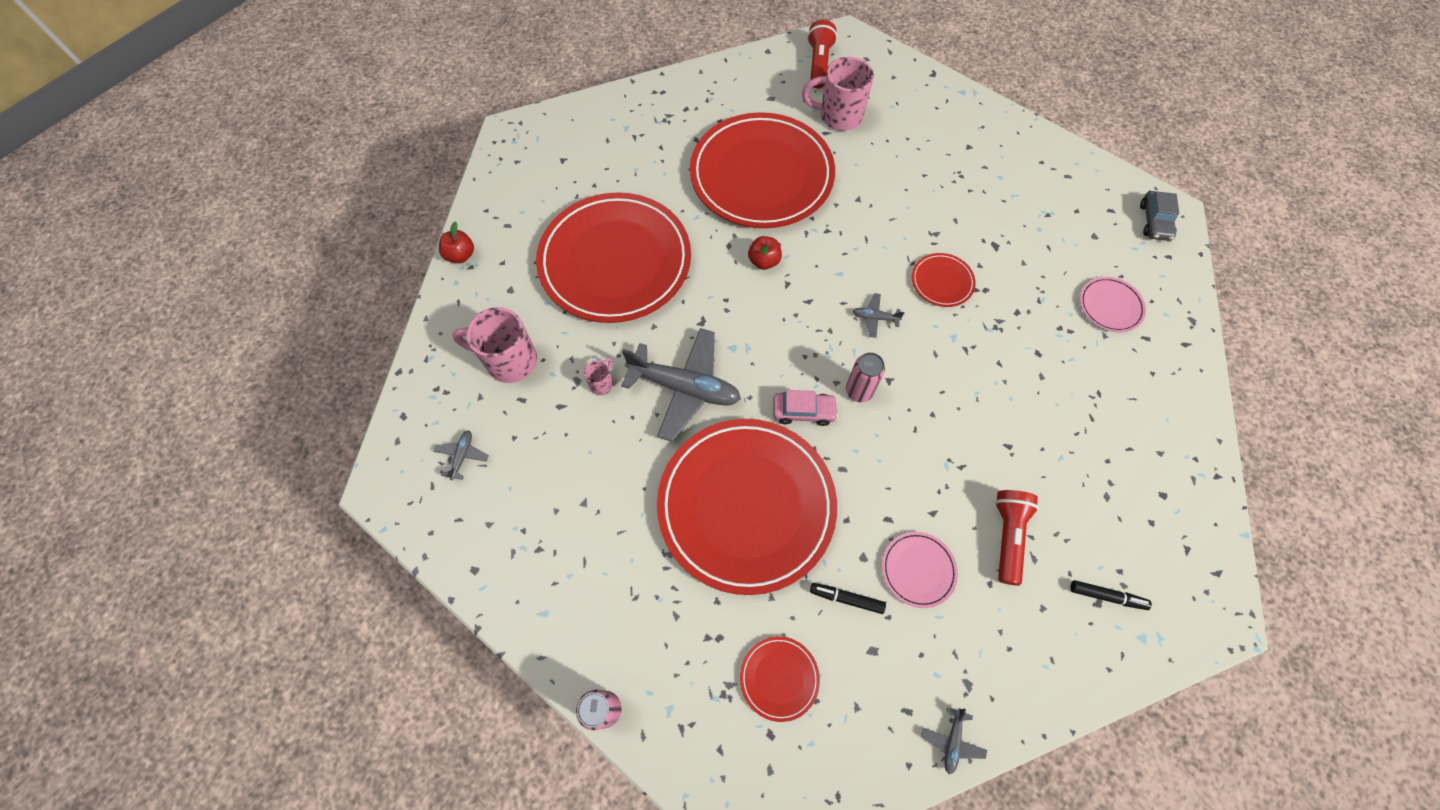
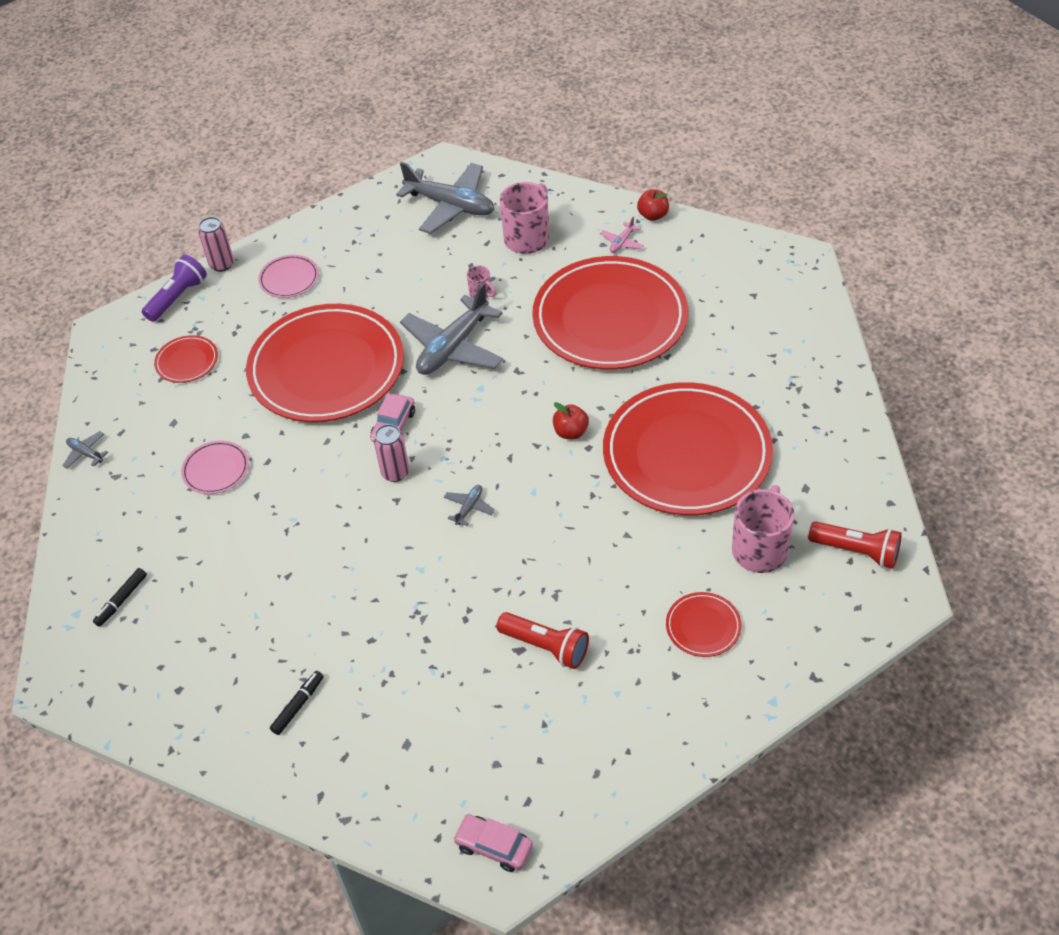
camera: 110 degrees right, 15 degrees down
grey plane [434,430,489,480] -> grey plane [396,162,494,234], size x2.36
black marker [810,583,886,614] -> black marker moved to [270,671,324,735]
red plate [912,253,976,307] -> red plate moved to [666,592,742,657]
red flashlight [995,490,1039,586] -> red flashlight moved to [497,612,589,669]
pink plate [1080,277,1146,332] -> pink plate moved to [258,255,319,298]
grey car [1140,191,1180,241] -> pink car [453,814,533,872]
none -> purple flashlight [142,255,207,322]
none -> pink plane [600,216,644,253]

